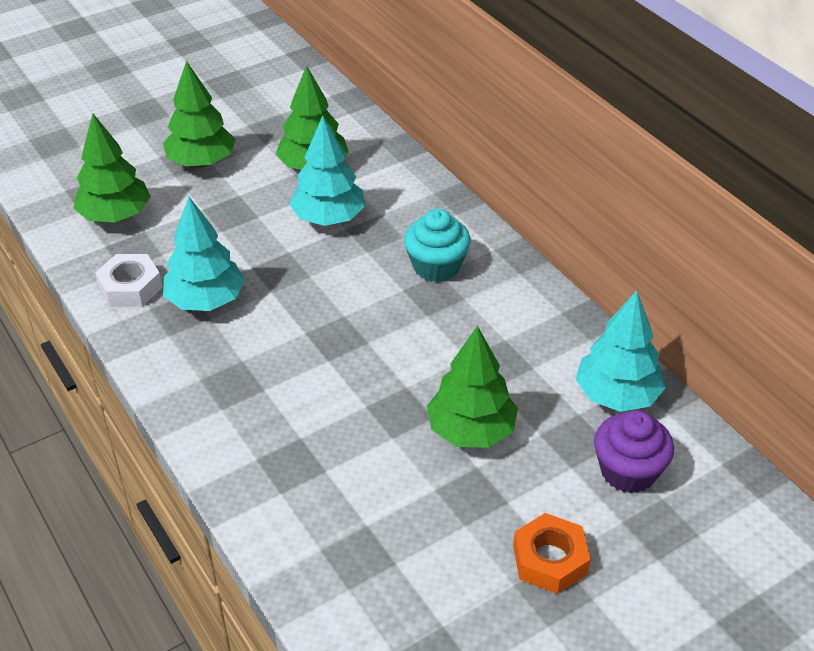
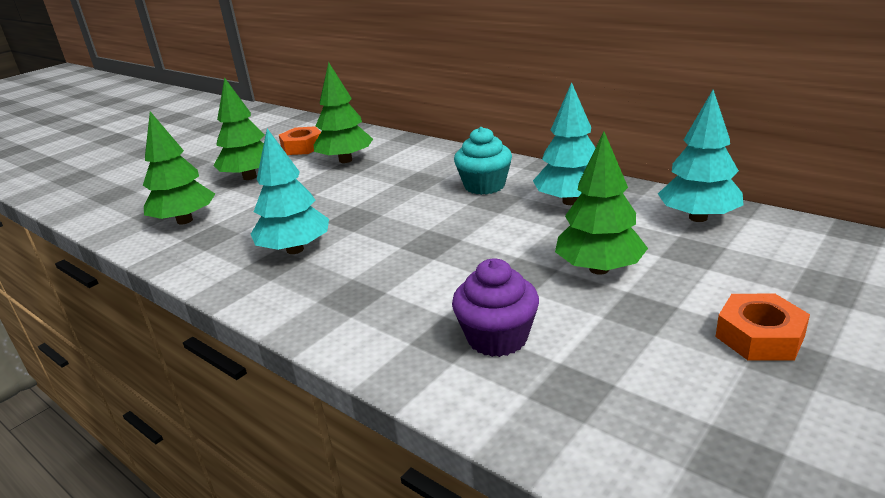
camera: 15 degrees left, 15 degrees down
white nut [95,254,163,307] -> none
turquoise tree [289,115,365,226] -> turquoise tree moved to [533,82,595,205]
purple cupcake [594,411,674,493] -> purple cupcake moved to [452,259,539,357]
none -> orange nut [279,126,321,155]

